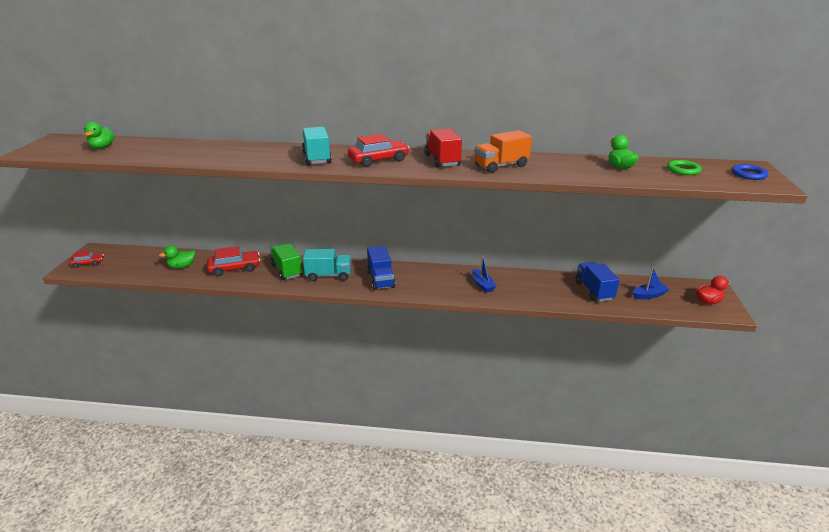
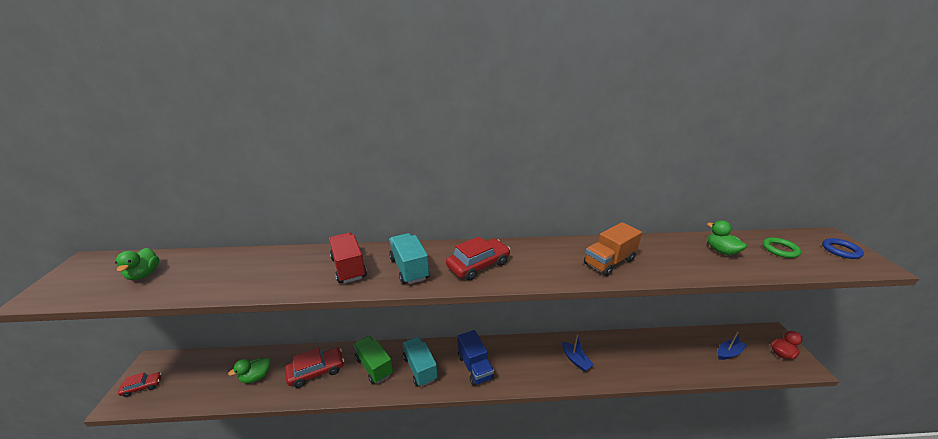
camera: 10 degrees left, 0 degrees up
turquoise truck [303,249,351,281] -> turquoise truck turned 105 degrees counterclockwise [402,337,438,387]
red truck [424,129,462,168] -> red truck moved to [329,233,367,283]
blue truck [575,262,619,302] -> none

